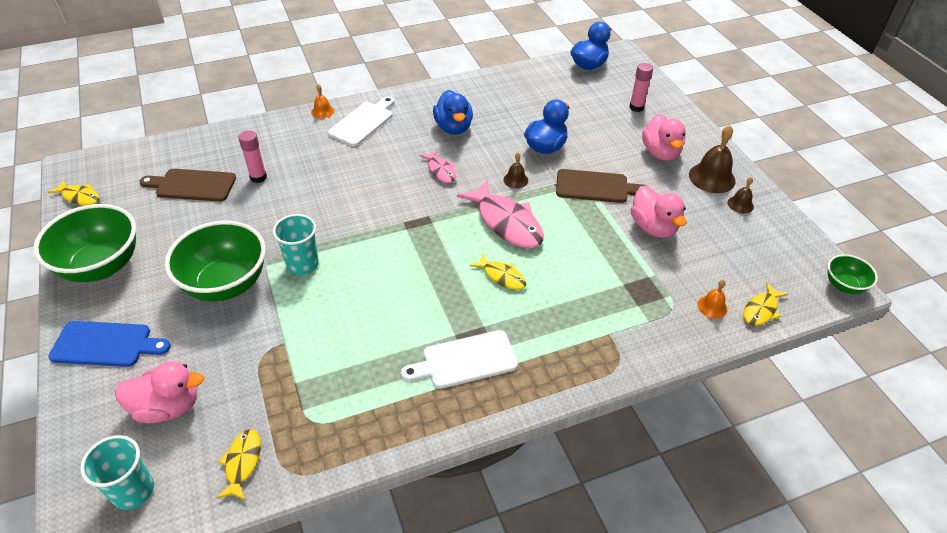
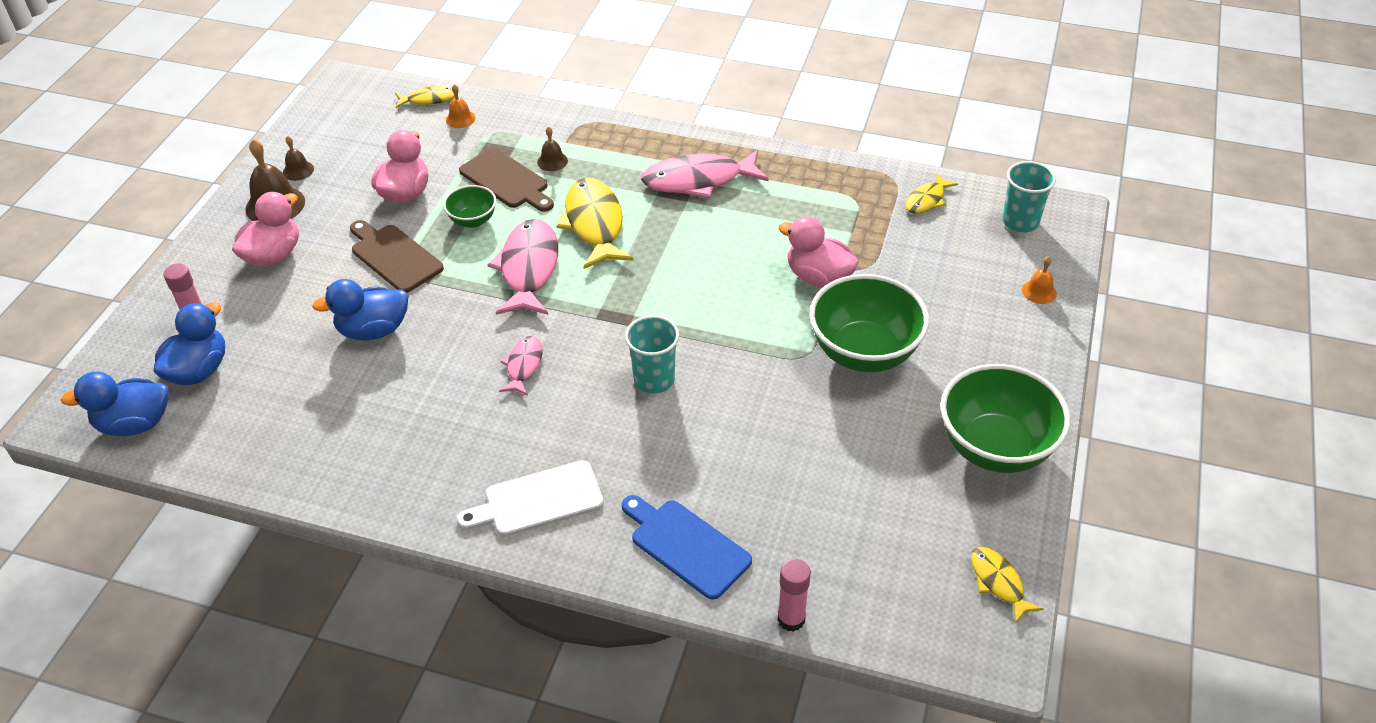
camera: 140 degrees left, 0 degrees up
blue cutting board [48,321,171,367] -> blue cutting board moved to [622,495,752,600]
pink duck [115,361,204,423] -> pink duck moved to [778,216,859,288]
brown cutting board [139,169,236,202] -> brown cutting board moved to [459,148,554,212]
pink glue stick [239,130,267,183] -> pink glue stick moved to [777,559,811,632]
turquoise cup [273,214,319,275] -> turquoise cup moved to [625,315,679,393]
orange bell [311,84,334,118] -> orange bell moved to [1022,256,1057,304]
white cutting board [401,330,518,389] -> pink fish [641,150,769,199]
blue duck [433,90,473,135] -> blue duck moved to [154,302,225,385]
yellow fish [470,253,526,290] -> yellow fish [557,178,633,269], size x1.87
brown bell [503,152,528,188] -> brown bell moved to [537,126,568,171]
green bowl [827,254,878,294] -> green bowl moved to [443,185,496,228]

